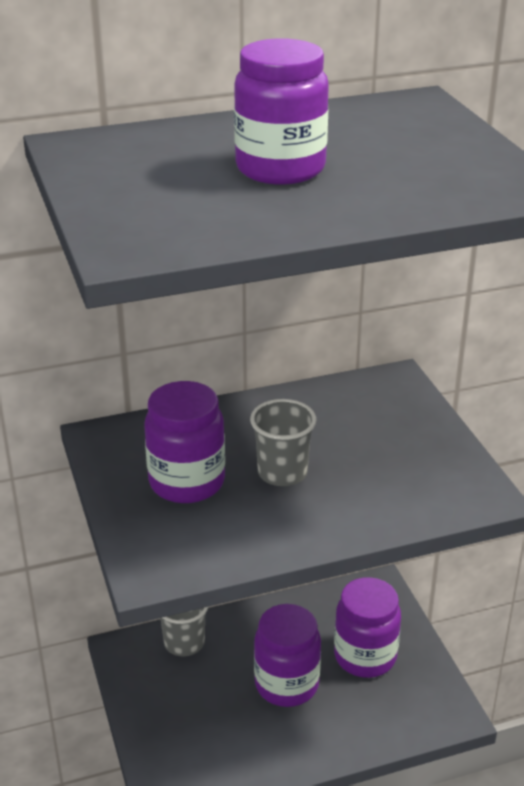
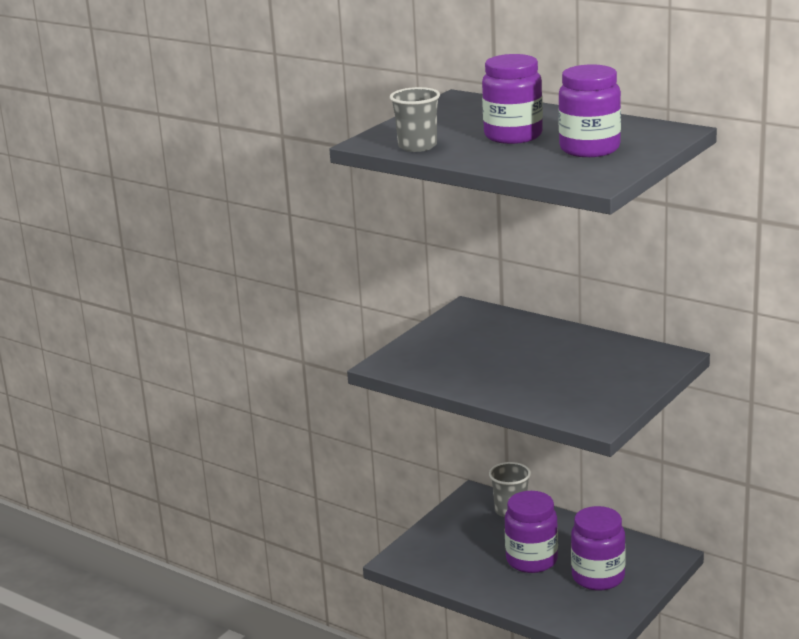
camera: 55 degrees right, 10 degrees down
purple jar [144,381,225,503] -> purple jar moved to [558,64,621,157]
grey cup [250,399,316,486] -> grey cup moved to [390,87,440,152]

